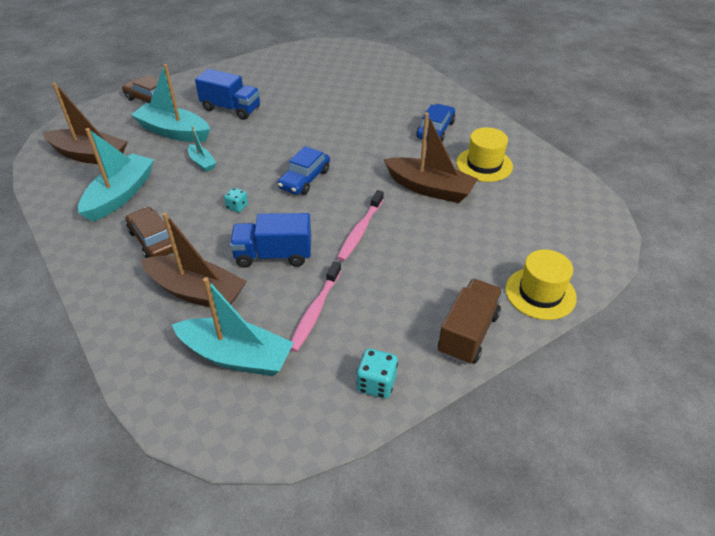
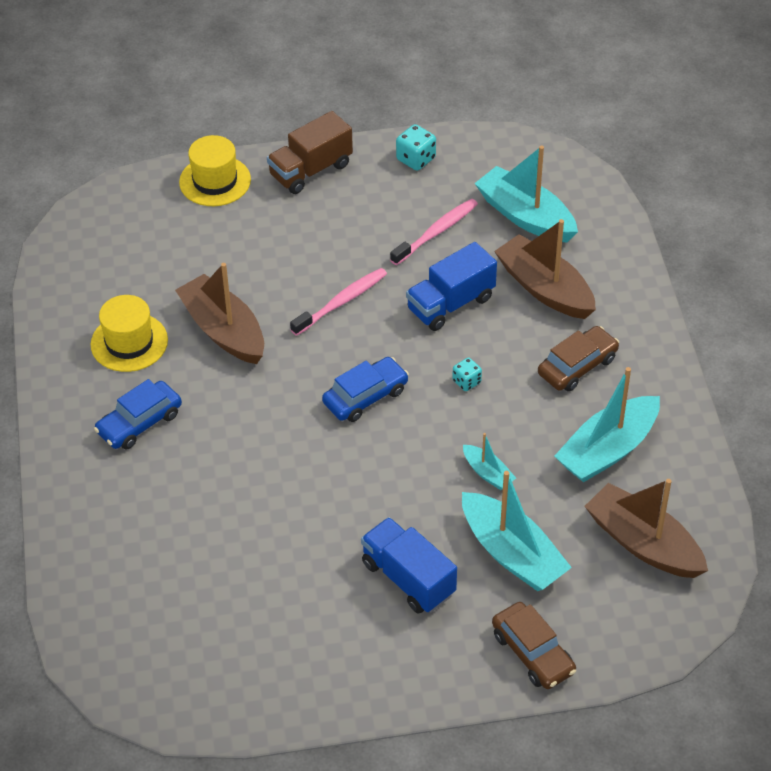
camera: 155 degrees left, 5 degrees up
brown car [126,207,173,258] -> brown car turned 120 degrees counterclockwise [538,326,619,392]
turquoise boat [188,126,216,172] -> turquoise boat turned 150 degrees clockwise [463,433,516,490]
blue truck [230,213,311,268] -> blue truck turned 120 degrees clockwise [406,242,497,331]

